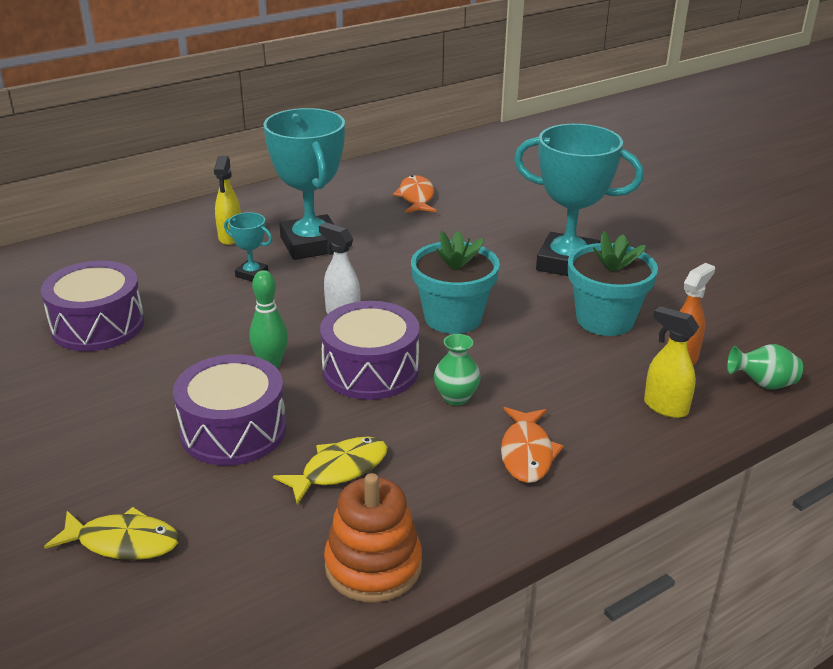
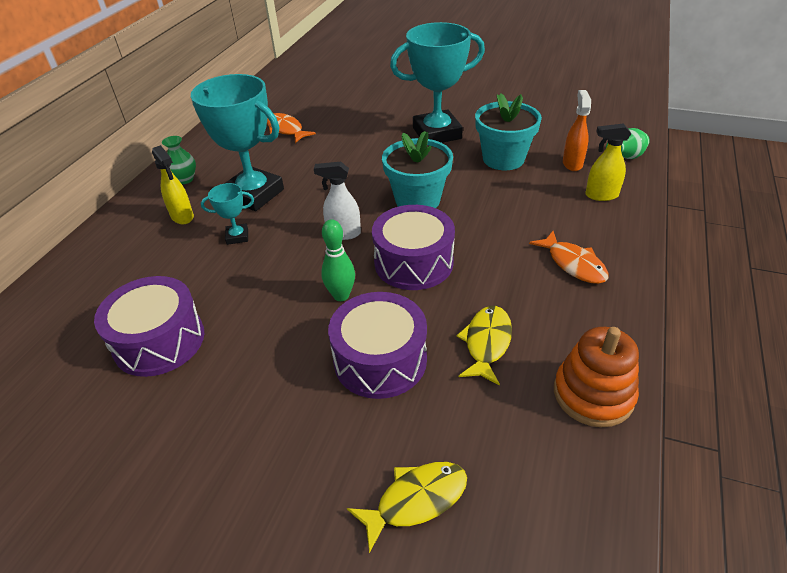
camera: 35 degrees left, 10 degrees up
green vase [434,334,481,405] -> green vase moved to [162,136,196,184]

